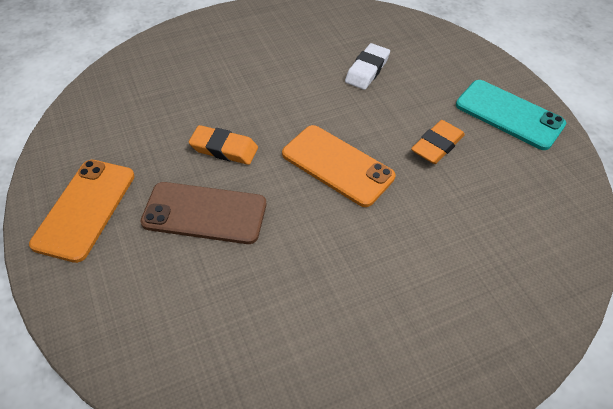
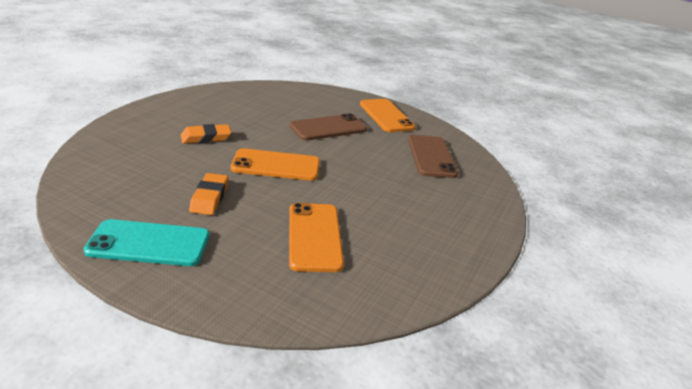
camera: 140 degrees right, 20 degrees down
orange eraser [189,125,258,165] -> orange eraser moved to [181,124,232,144]
white eraser [345,43,390,90] -> orange phone [289,203,344,272]
none -> brown phone [408,135,458,178]

